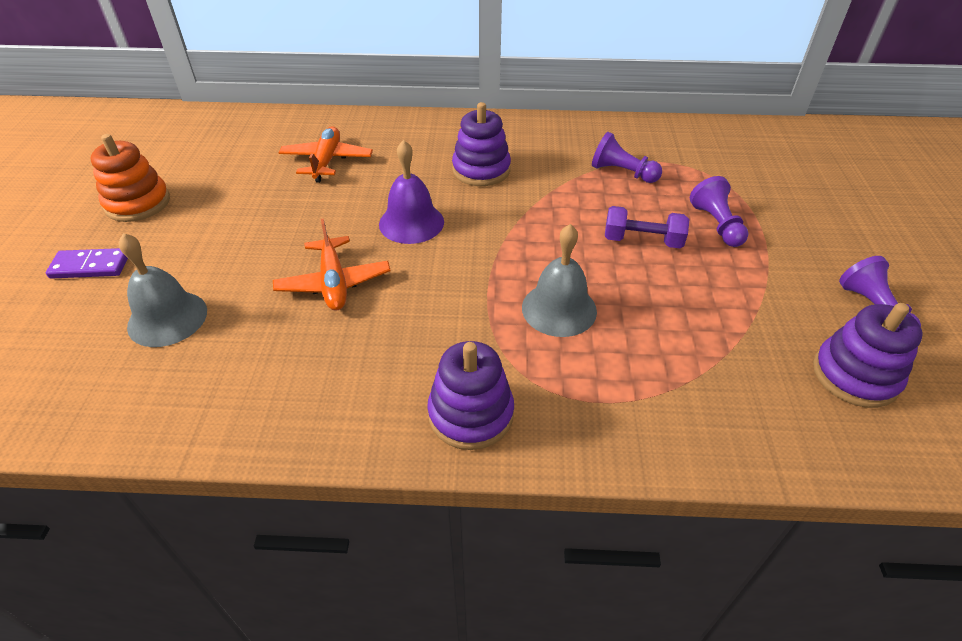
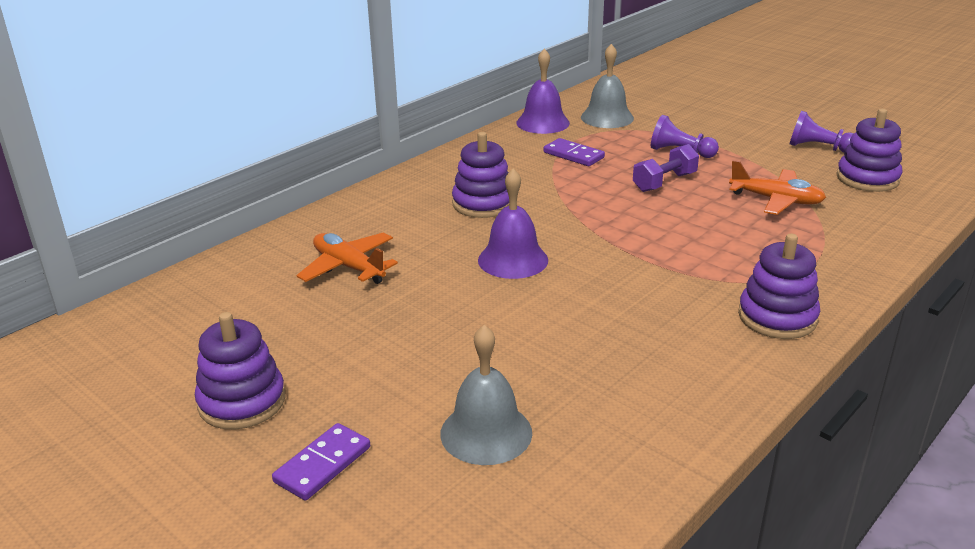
camera: 50 degrees left, 15 degrees down
orange stacking toy [91,134,170,222] -> purple stacking toy [195,312,285,429]
orange plane [273,218,391,311] -> orange plane moved to [729,160,826,215]
grey bell [522,224,597,337] -> grey bell moved to [581,44,634,128]
purple pawn [592,132,662,183] -> purple domino [543,138,605,166]
none -> purple bell [516,49,570,134]

